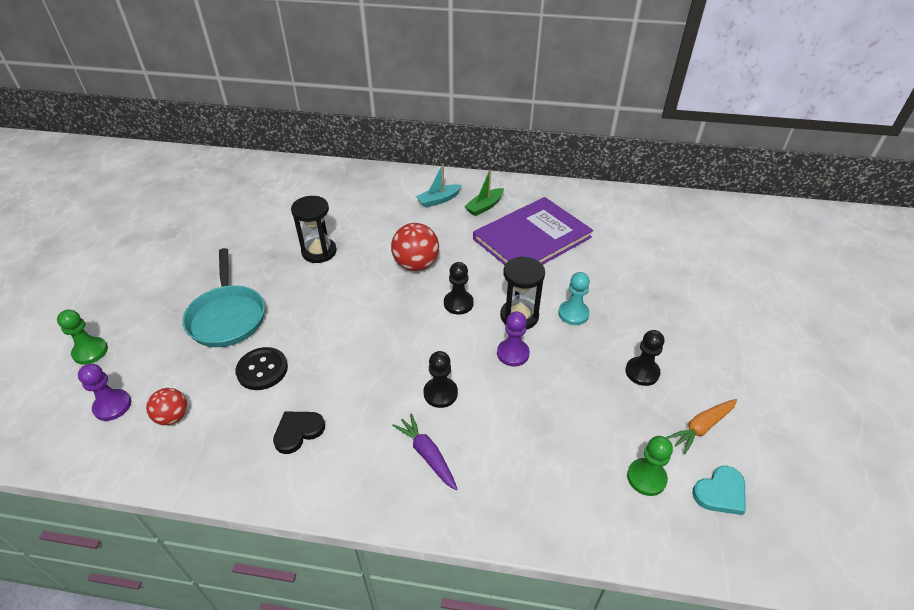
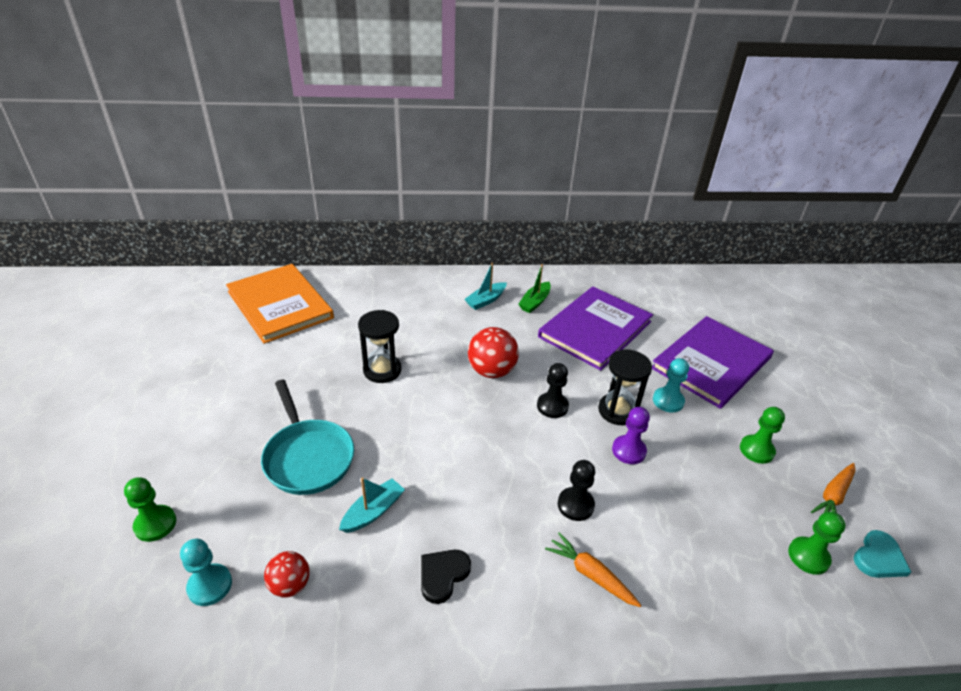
camera: 15 degrees left, 5 degrees down
purple pawn [78,364,131,421] -> turquoise pawn [180,539,232,606]
black button [235,347,288,390] -> turquoise boat [339,477,405,533]
purple carrot [392,413,457,490] -> orange carrot [545,532,642,607]
black pawn [625,330,665,386] -> green pawn [740,407,785,464]
none -> orange book [226,264,334,344]
none -> purple book [652,316,774,409]

